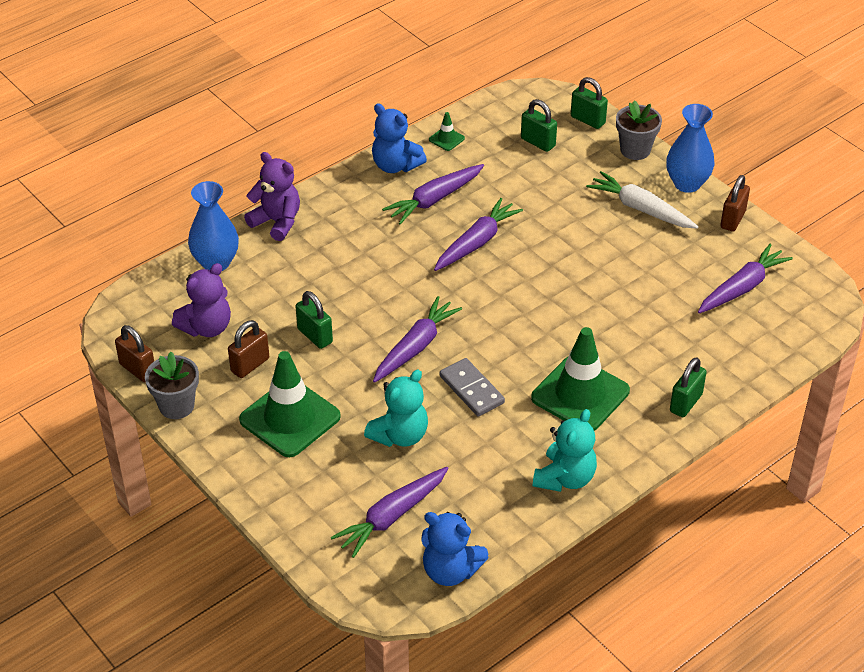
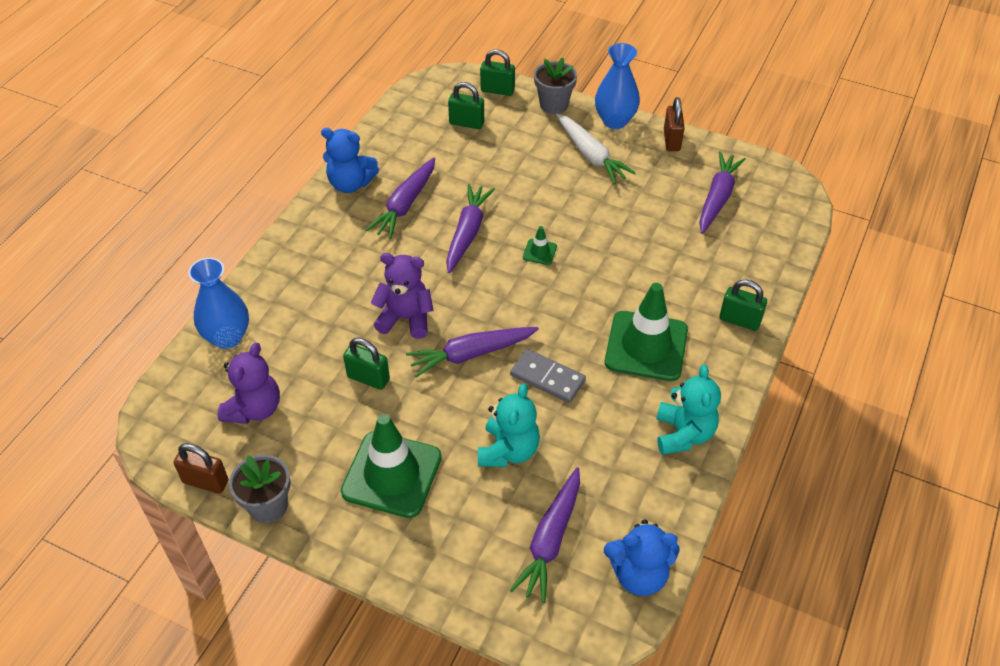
camera: 25 degrees left, 5 degrees up
brown padlock [228,320,269,378] -> none
purple teddy bear [244,152,300,241] -> purple teddy bear moved to [371,253,434,339]
purple carrot [373,296,462,383] -> purple carrot turned 120 degrees counterclockwise [406,327,539,377]
green traffic cone [429,112,465,151] -> green traffic cone moved to [523,226,557,265]
white carrot [586,171,699,229] -> white carrot turned 135 degrees counterclockwise [556,114,636,184]
green padlock [670,357,707,417] -> green padlock turned 75 degrees counterclockwise [719,280,767,331]

